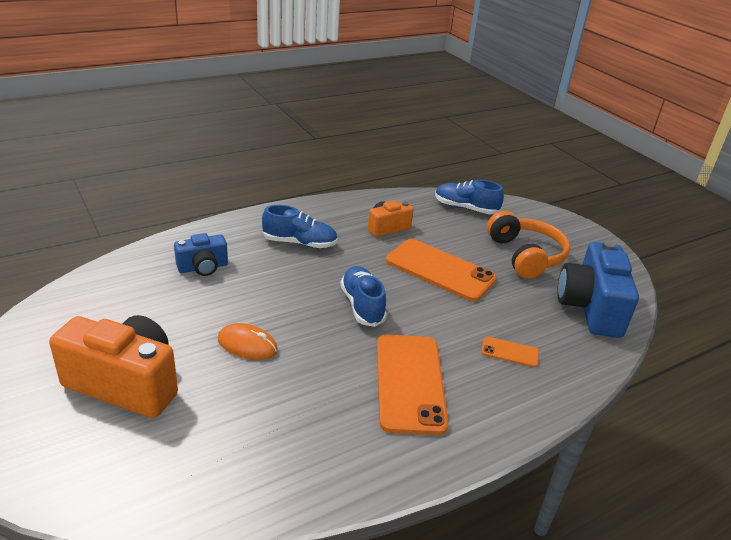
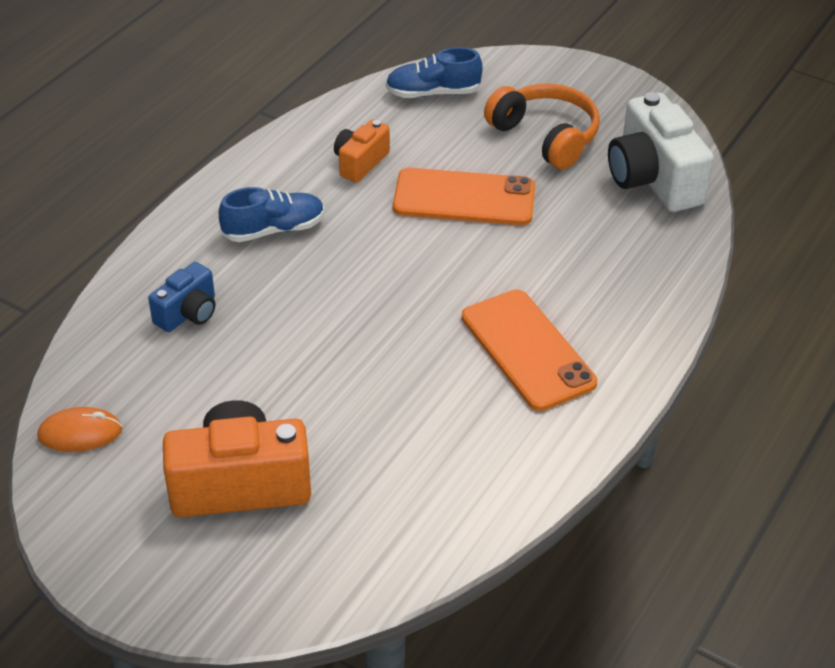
camera: 25 degrees left, 10 degrees up
orange mouse [218,323,278,360] -> orange mouse moved to [37,407,122,452]
blue shoe [340,266,387,327] -> none
orange phone [481,337,539,367] -> none
blue camera [557,240,639,338] -> white camera [608,92,714,212]

